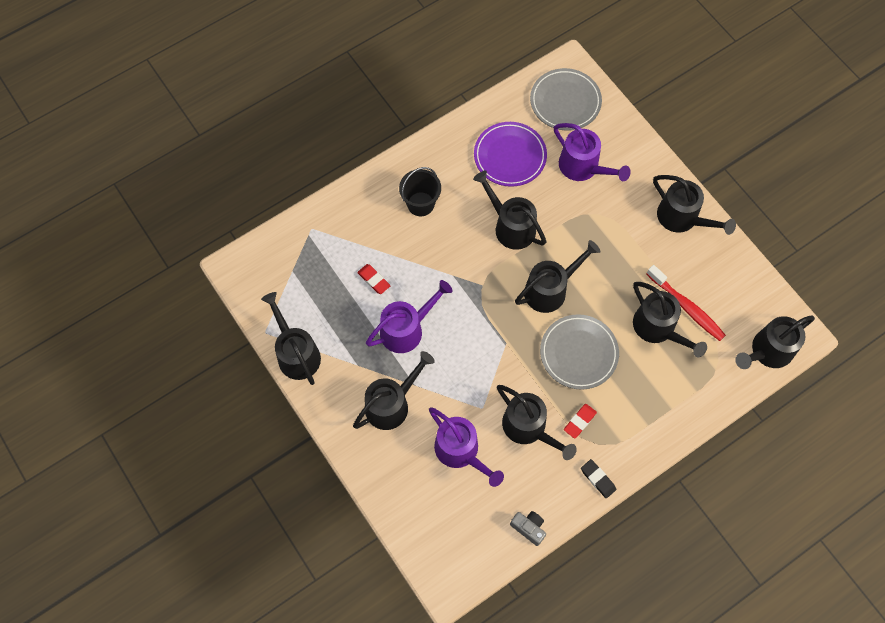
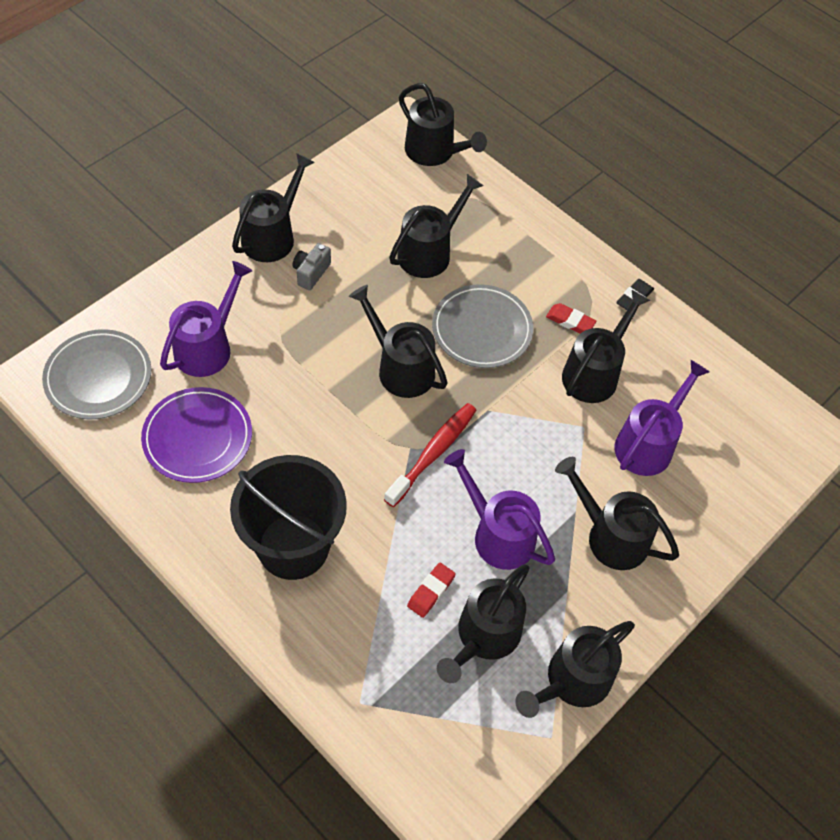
camera: 105 degrees left, 10 degrees down
black bucket [399,167,441,216] -> black bucket [230,455,347,580], size x1.70
black watering can [473,170,547,250] -> black watering can moved to [437,564,529,683]
grey camera [510,511,546,546] -> grey camera moved to [292,243,331,290]
red toothbrush [647,265,726,341] -> red toothbrush moved to [384,403,477,507]

